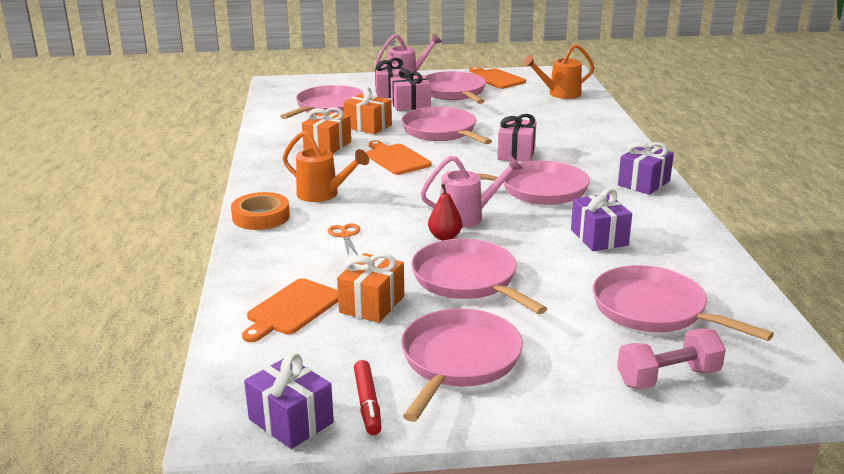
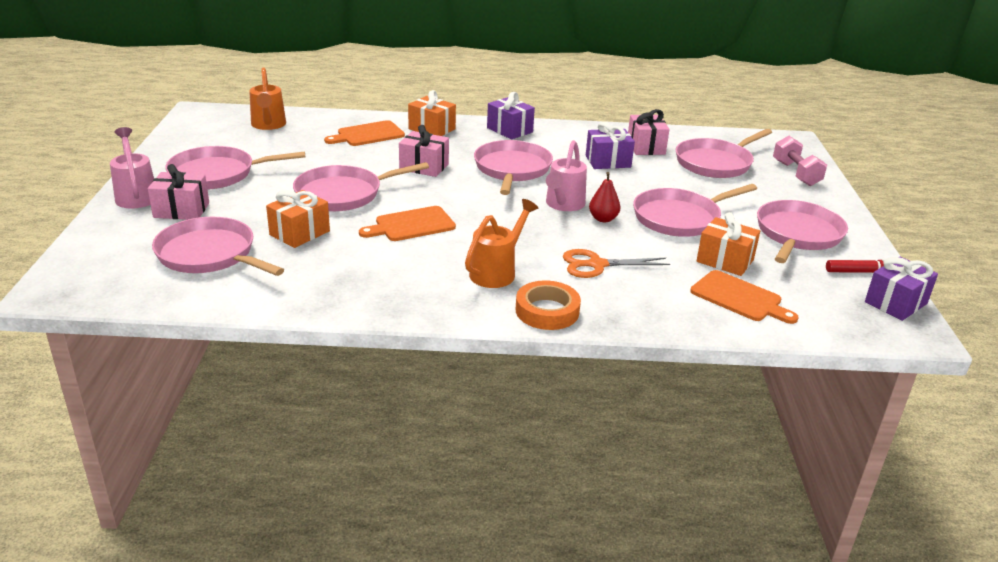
camera: 85 degrees left, 5 degrees up
orange gift [302,107,351,153] -> orange gift moved to [408,90,456,136]
orange scissors [328,223,360,255] -> orange scissors [563,249,670,278], size x1.57
pink gift [390,69,431,111] -> pink gift moved to [628,109,670,155]
pink pan [401,308,523,422] -> pink pan turned 90 degrees clockwise [757,200,848,263]
pink watering can [420,156,523,228] -> pink watering can turned 150 degrees counterclockwise [546,140,587,211]
orange cutting board [469,67,526,89] -> orange cutting board moved to [324,120,405,146]

